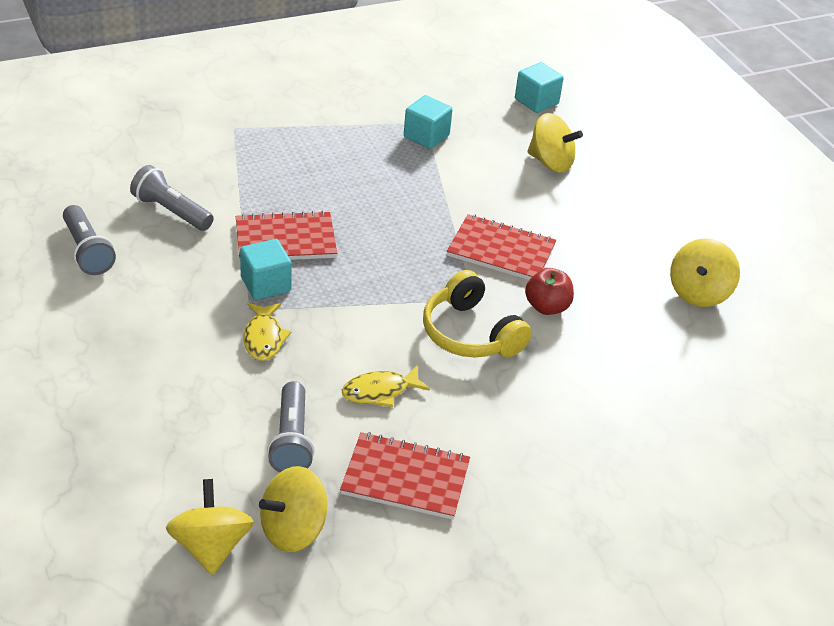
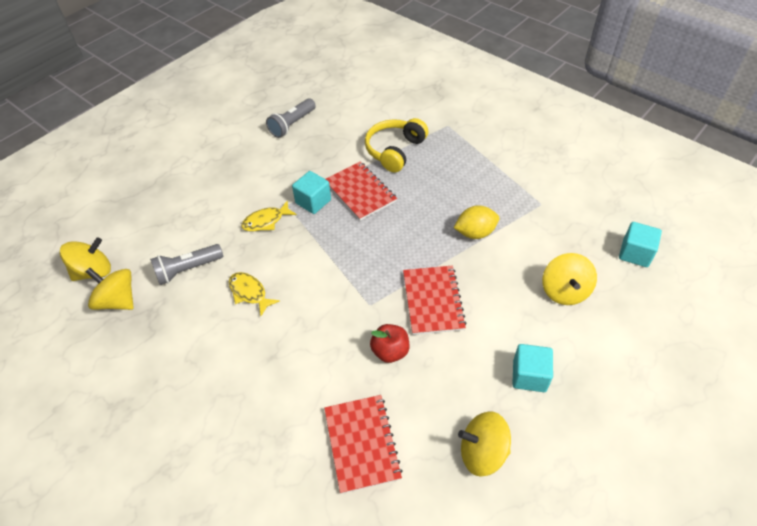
camera: 70 degrees right, 10 degrees up
grey flashlight [130,165,214,231] -> none
red notebook [340,432,470,520] -> red notebook moved to [324,395,403,494]
turquoise cube [404,95,453,149] -> turquoise cube moved to [512,344,553,392]
yellow headphones [423,270,532,357] -> yellow headphones moved to [365,118,428,172]
none -> yellow lemon [454,205,499,239]

